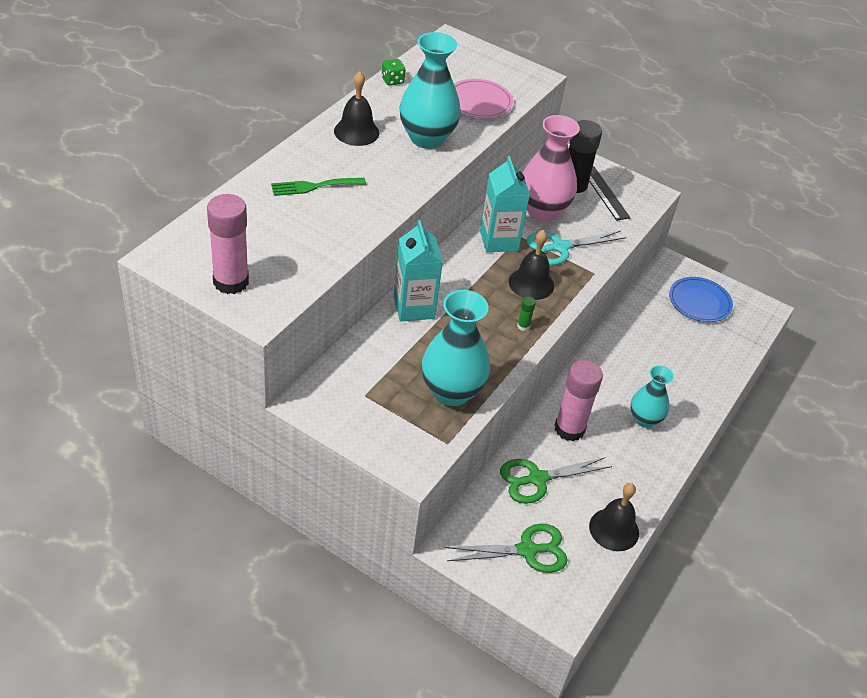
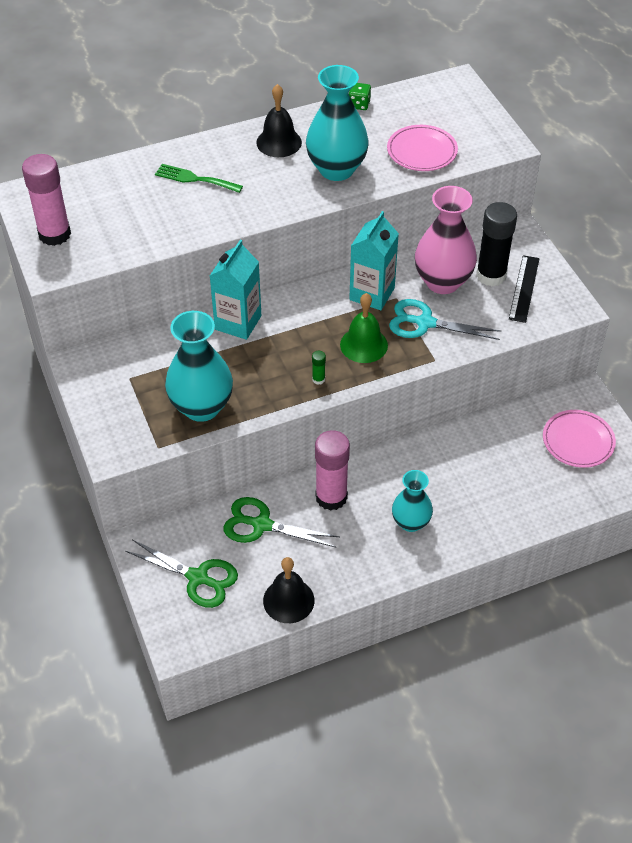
camera: 40 degrees right, 5 degrees up
black bell [509,230,554,300] -> green bell [340,293,388,363]
blue plate [669,277,733,322] -> pink plate [543,410,616,468]

